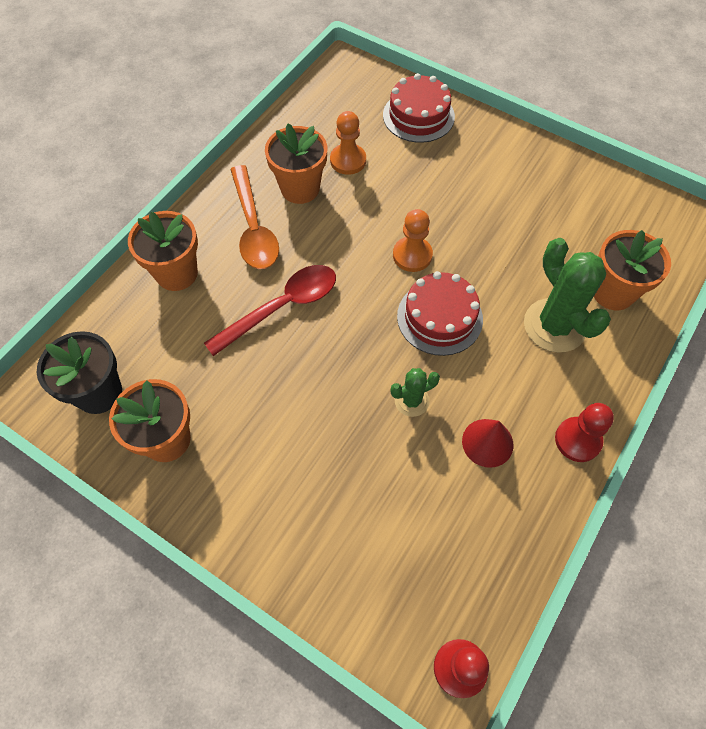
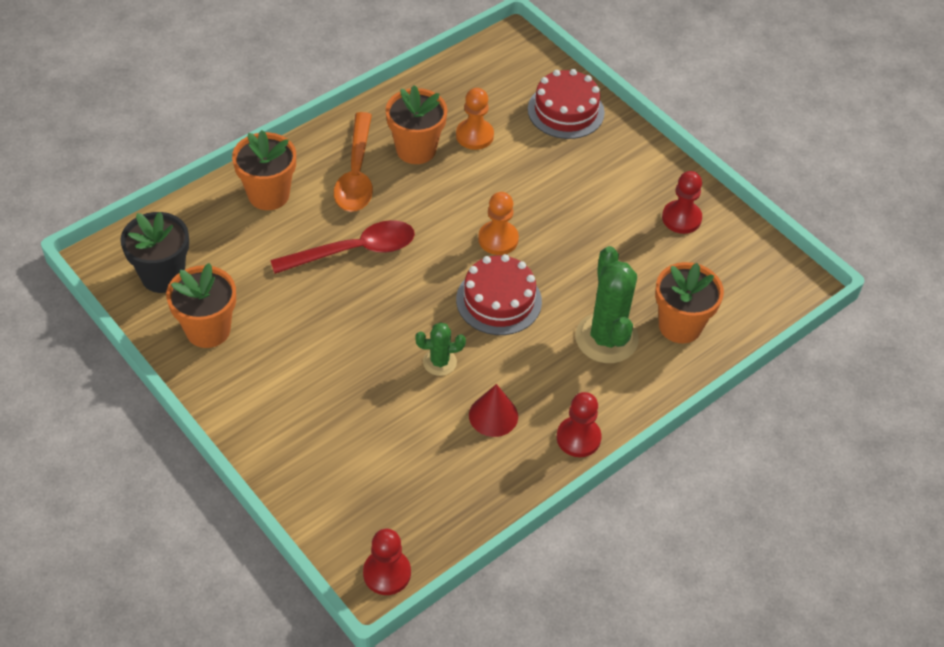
camera: 15 degrees right, 10 degrees down
none -> red pawn [662,171,702,234]

